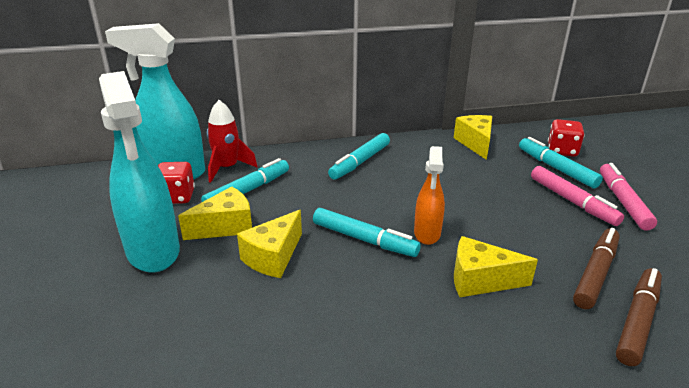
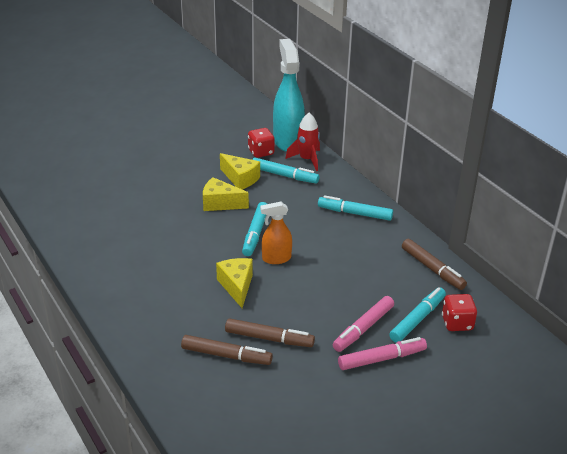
camera: 70 degrees right, 5 degrees up
turquoise spray bottle [99,71,180,273] -> none
yellow cheese [454,115,492,160] -> brown marker [402,239,467,290]

